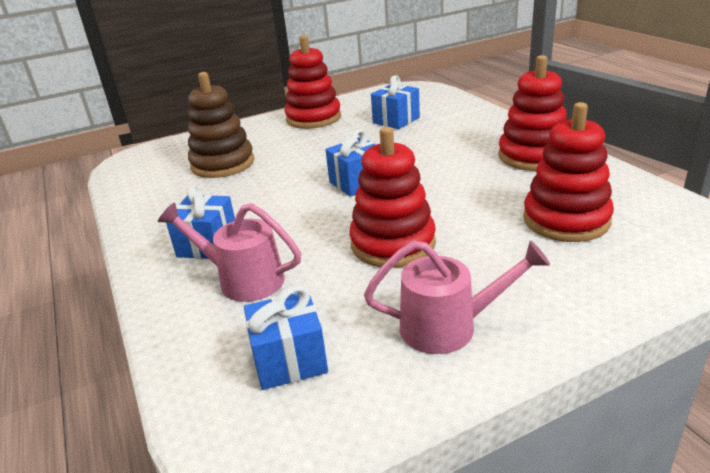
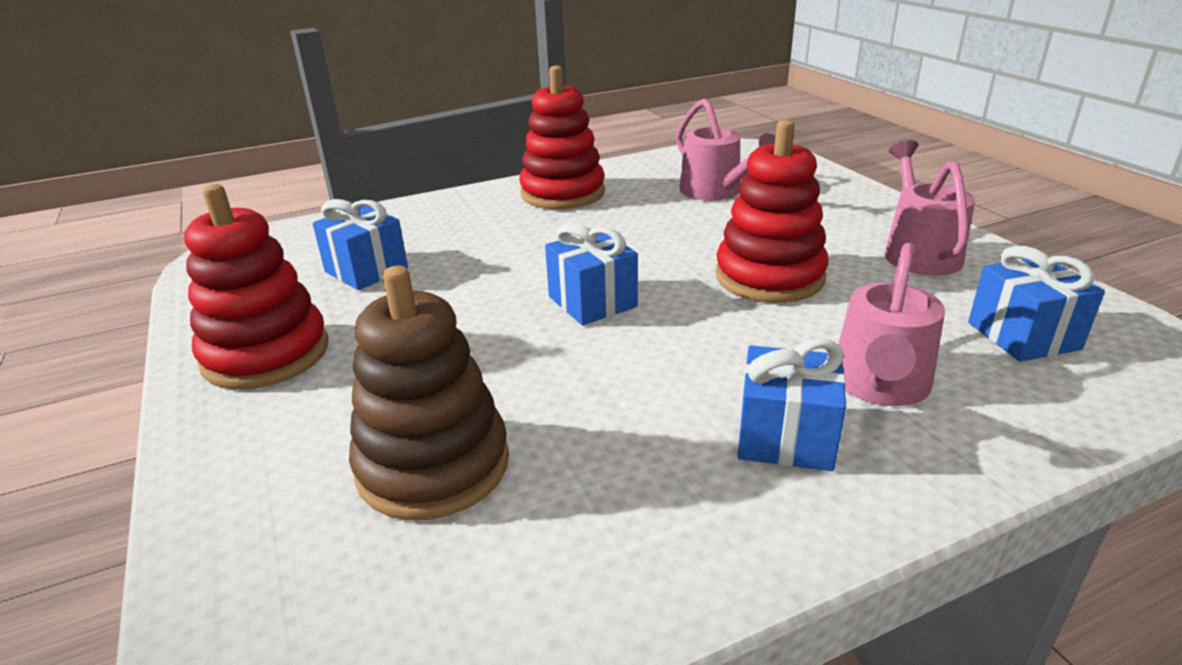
camera: 90 degrees left, 0 degrees up
red stacking toy [523,102,614,242] -> pink watering can [676,98,775,201]

